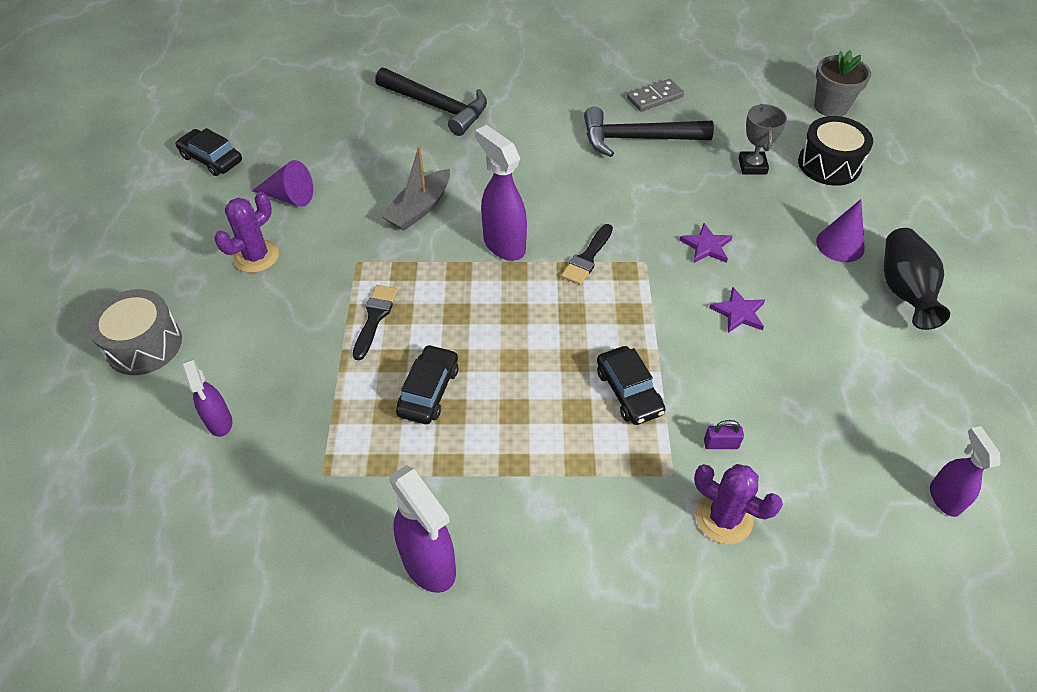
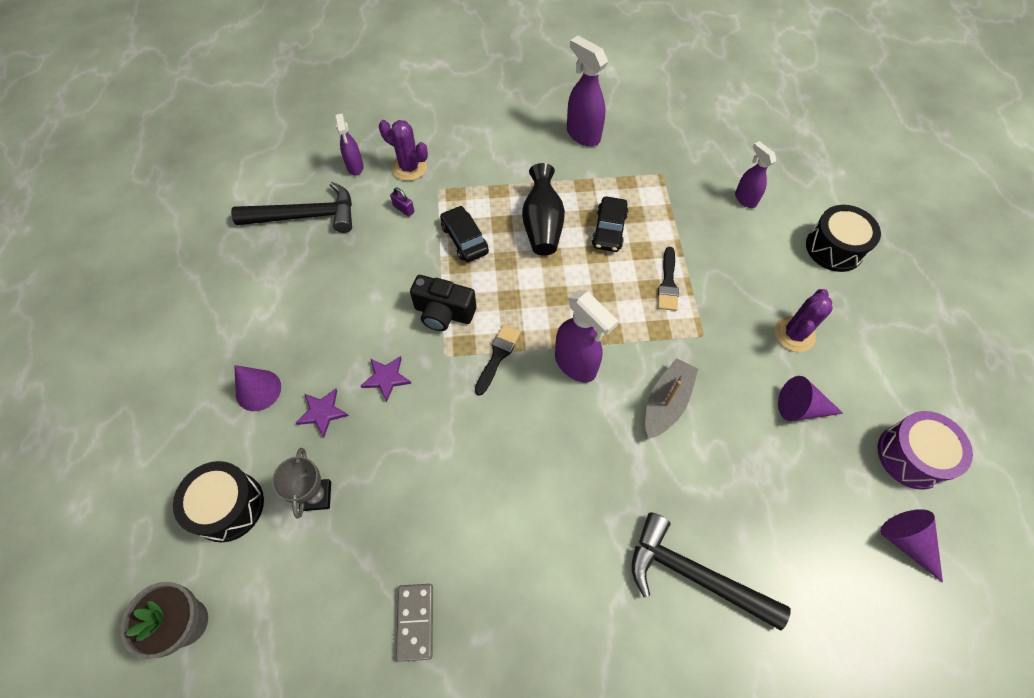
camera: 175 degrees right, 10 degrees up
grey drum [88,289,182,375] -> black drum [806,205,881,272]
black car [176,128,242,176] -> purple drum [878,411,973,489]
black hammer [584,107,714,157] -> black hammer moved to [231,182,352,233]
grey domino [627,79,684,112] -> grey domino turned 60 degrees counterclockwise [396,584,433,662]
purple padlock [704,420,744,449] -> purple padlock turned 45 degrees clockwise [390,187,414,217]
purple star [709,287,765,333] -> purple star moved to [296,388,349,437]
black vase [884,228,950,330] -> black vase moved to [522,163,565,256]
purple spray bottle [930,426,1000,517] -> purple spray bottle moved to [335,114,364,176]
none -> black camera [410,275,476,331]
none -> purple cone [880,509,943,583]

